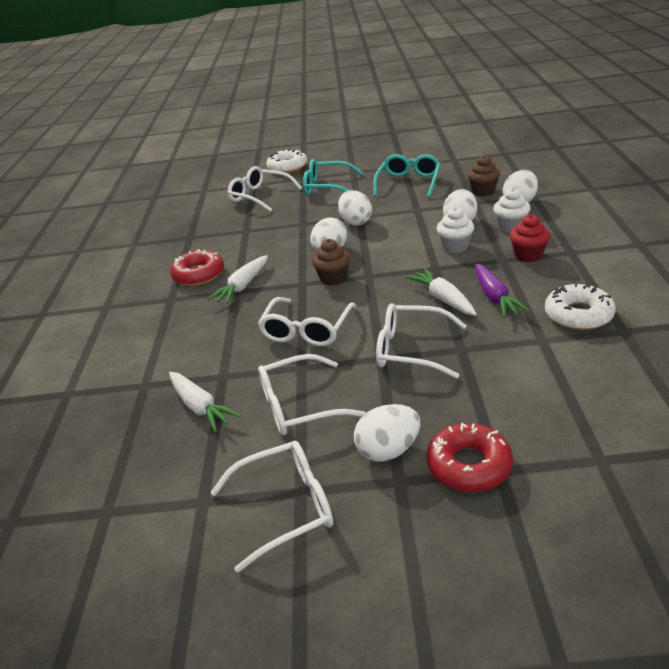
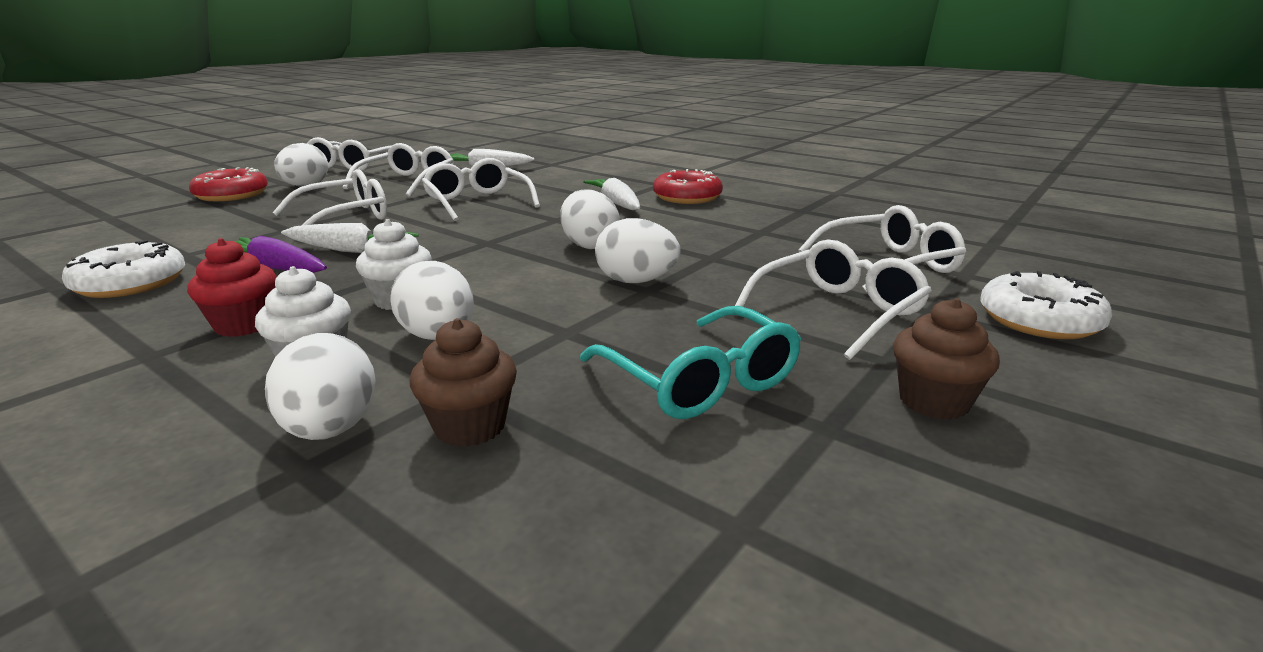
camera: 125 degrees right, 10 degrees down
turquoise glasses [303,159,363,195] -> white glasses [735,240,932,360]
brown cupcake [312,239,350,286] -> brown cupcake moved to [893,298,1000,420]

